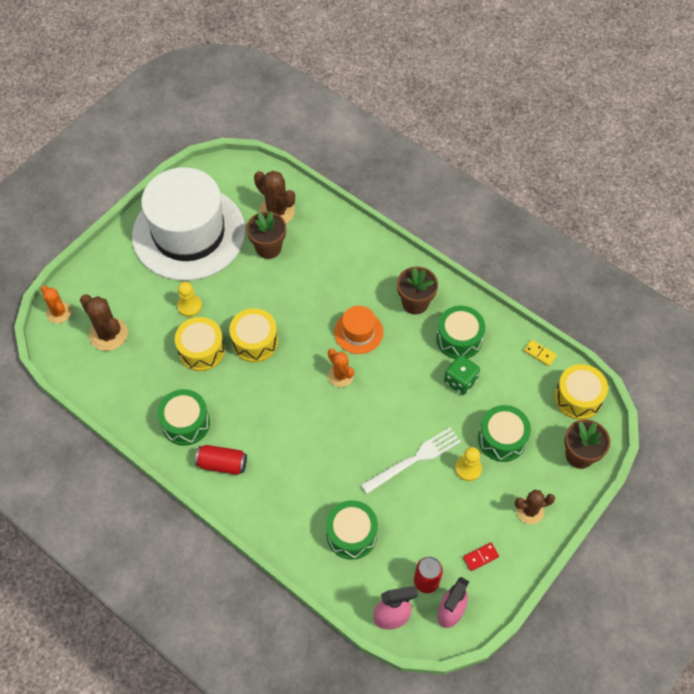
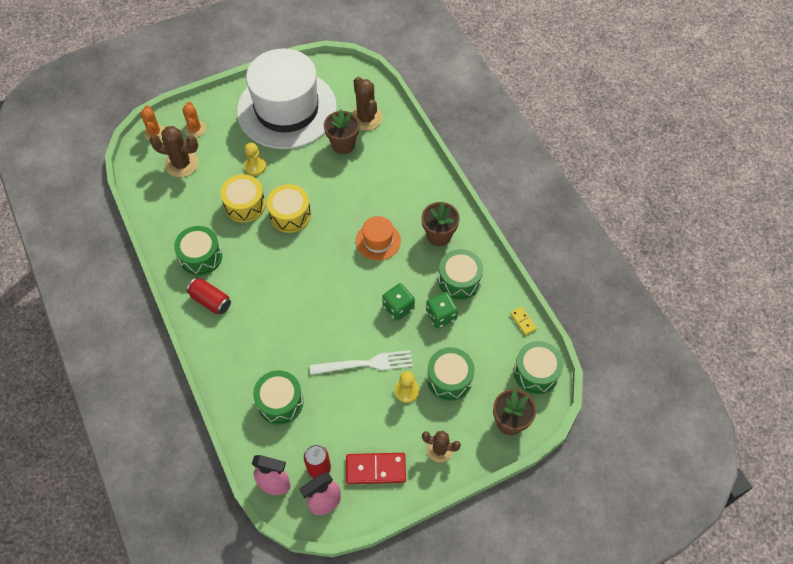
camera: 25 degrees right, 0 degrees up
brown cactus [80,294,128,351] -> brown cactus turned 60 degrees counterclockwise [149,126,198,177]
orange cactus [328,348,354,387] -> orange cactus moved to [182,102,206,138]
red domino [463,543,499,571] -> red domino [346,453,406,484], size x1.91
yellow drum [554,364,608,420] -> green drum [514,341,564,394]
none -> green dice [382,283,415,321]

